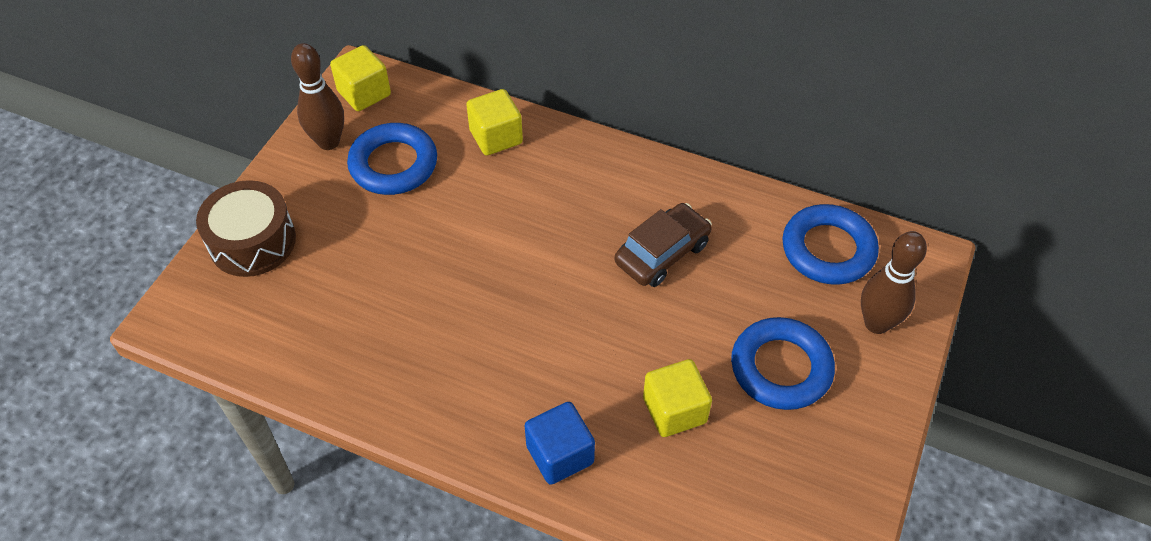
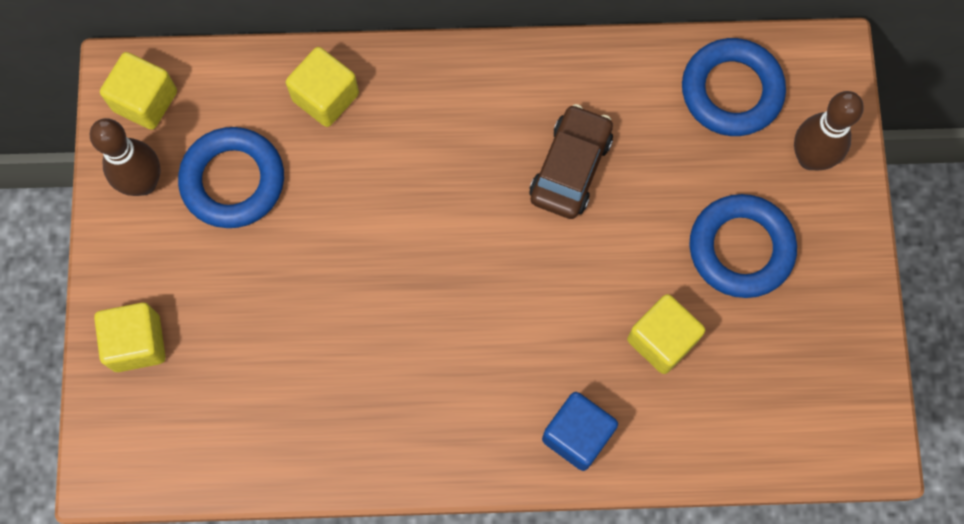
camera: 25 degrees left, 20 degrees up
brown drum [196,180,296,277] -> yellow cube [94,302,165,372]

